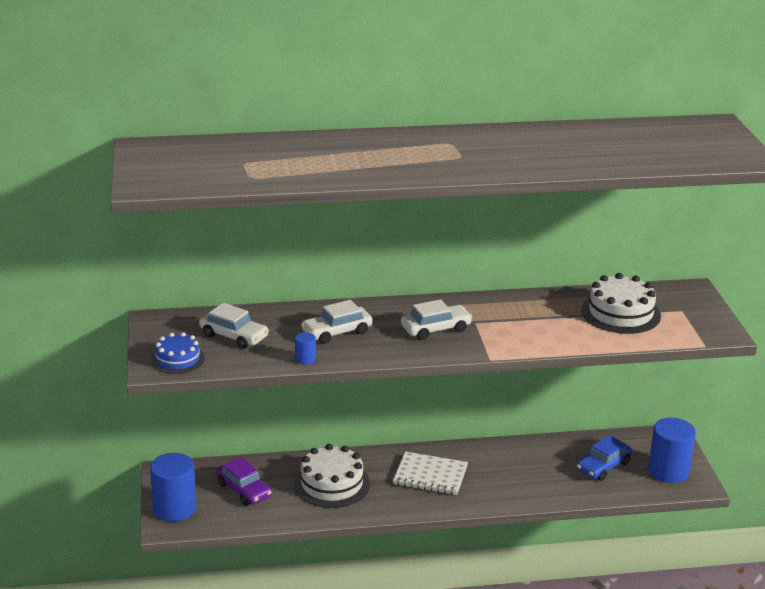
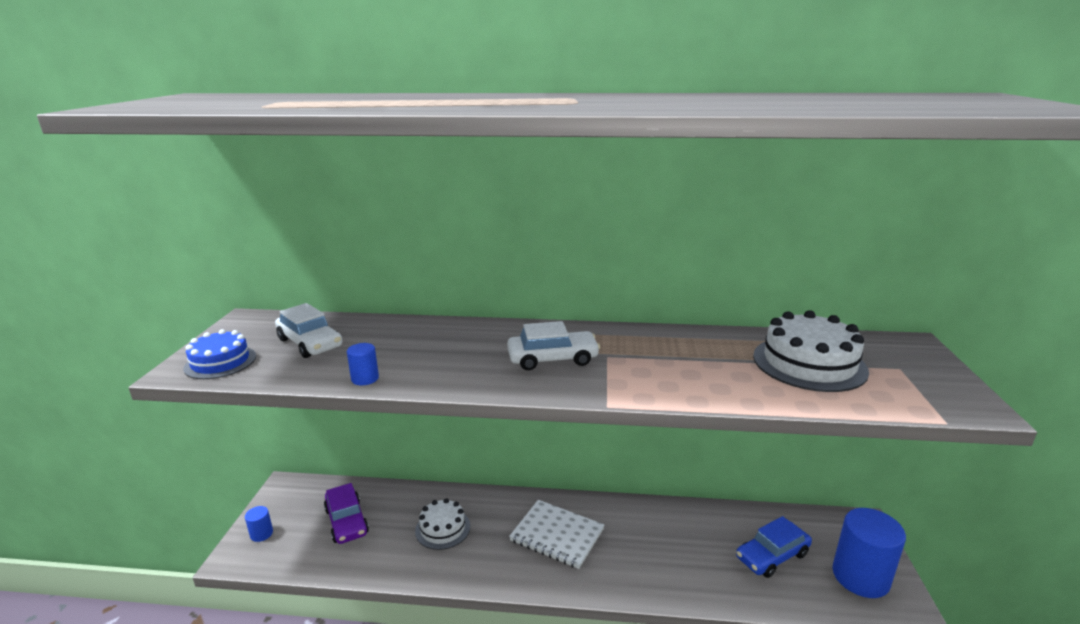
camera: 15 degrees right, 5 degrees down
blue cylinder [150,453,197,522] -> blue cylinder [245,506,273,542], size x0.45
white cake [294,444,370,508] -> white cake [415,498,470,550], size x0.63
white car [301,300,373,344] -> none

